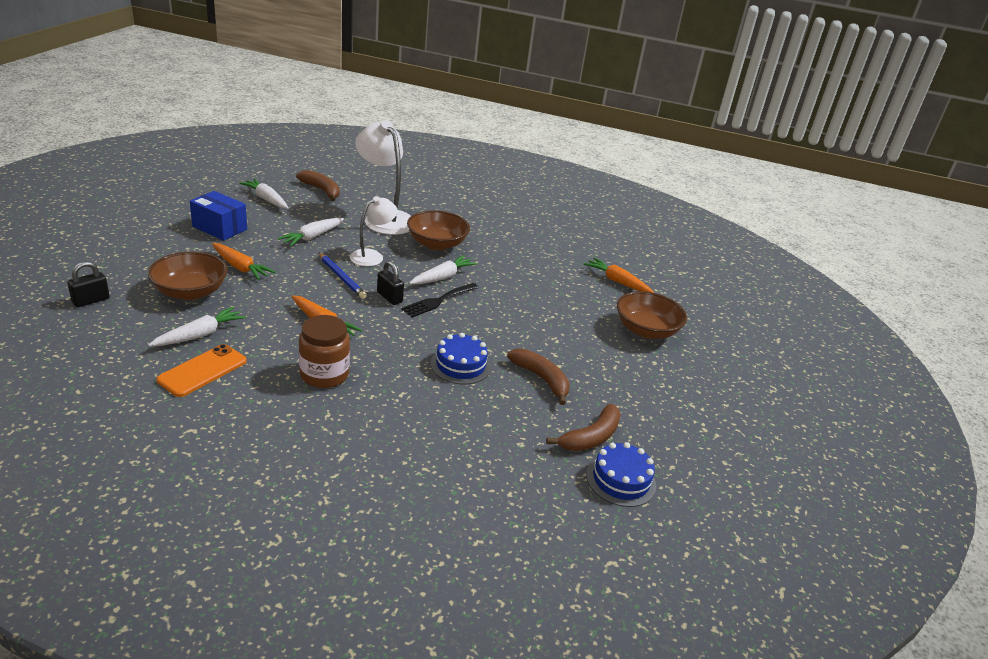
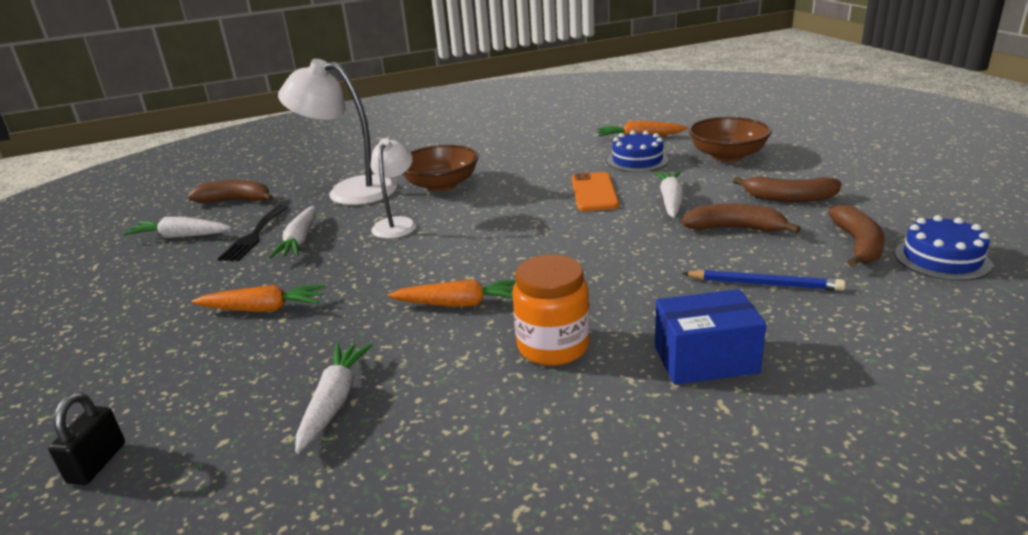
camera: 30 degrees left, 5 degrees down
brown bowl [148,252,228,300] -> none
orange phone [156,344,247,397] -> orange phone moved to [572,172,619,211]
blue box [190,191,247,241] -> blue box moved to [655,289,767,385]
brown jar [299,315,350,388] -> orange jar [512,255,590,366]
blue pencil [318,252,367,299] -> blue pencil moved to [682,270,846,291]
black padlock [377,261,404,305] -> none
black fork [401,283,479,318] -> black fork moved to [217,205,288,261]
white carrot [409,255,477,284] -> white carrot moved to [654,171,684,218]
blue cake [431,333,491,384] -> blue cake moved to [607,131,668,172]
none -> brown banana [733,177,842,202]

